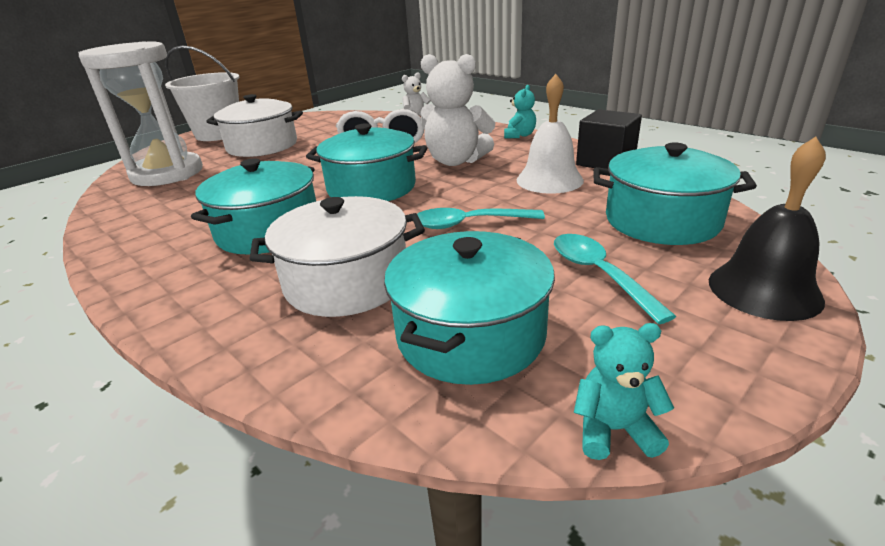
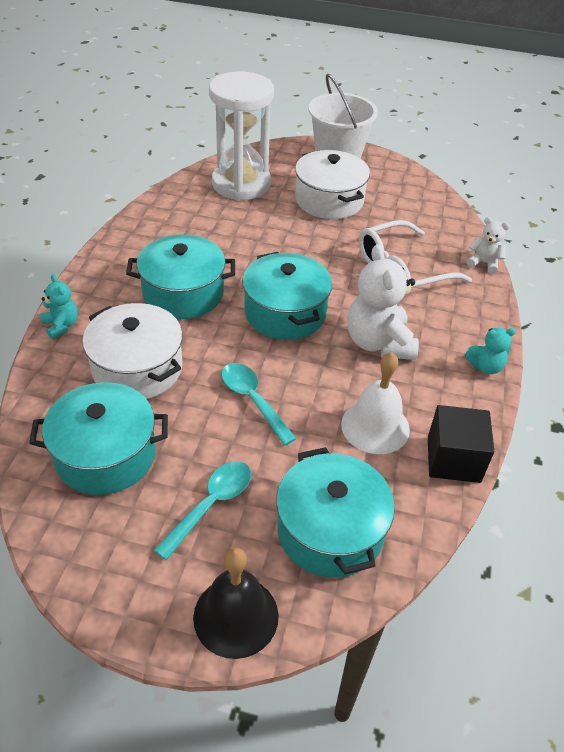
camera: 55 degrees right, 15 degrees up
turquoise teddy bear [574,323,674,460] -> turquoise teddy bear moved to [40,274,78,339]

